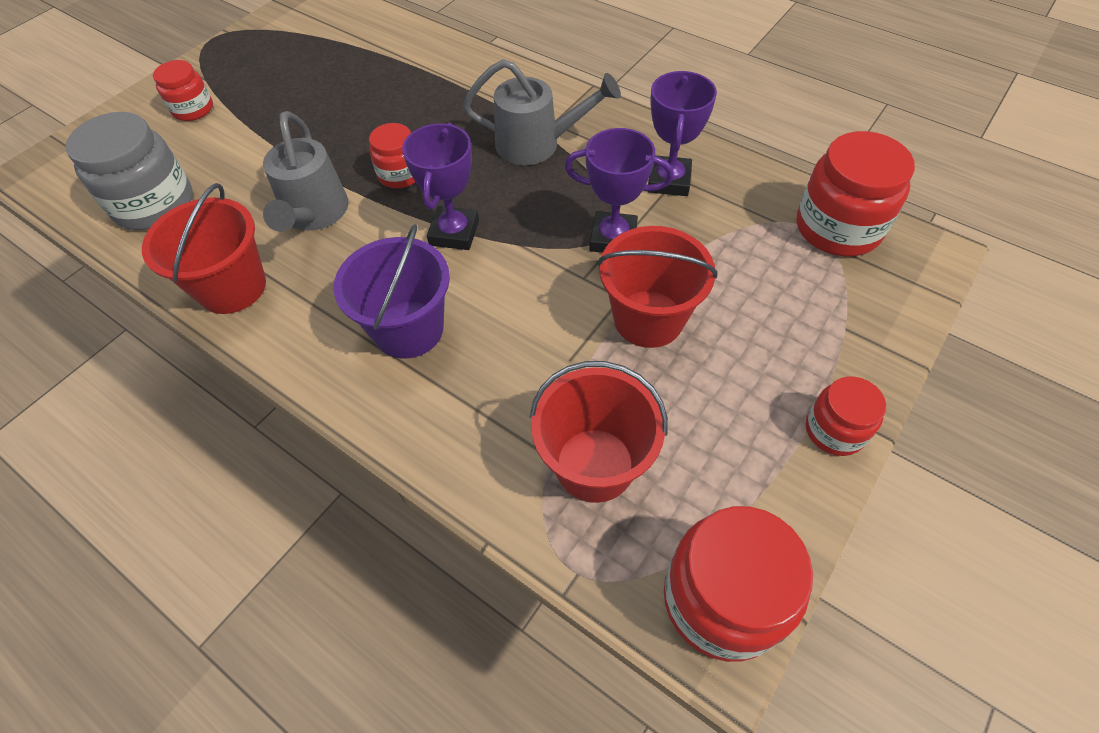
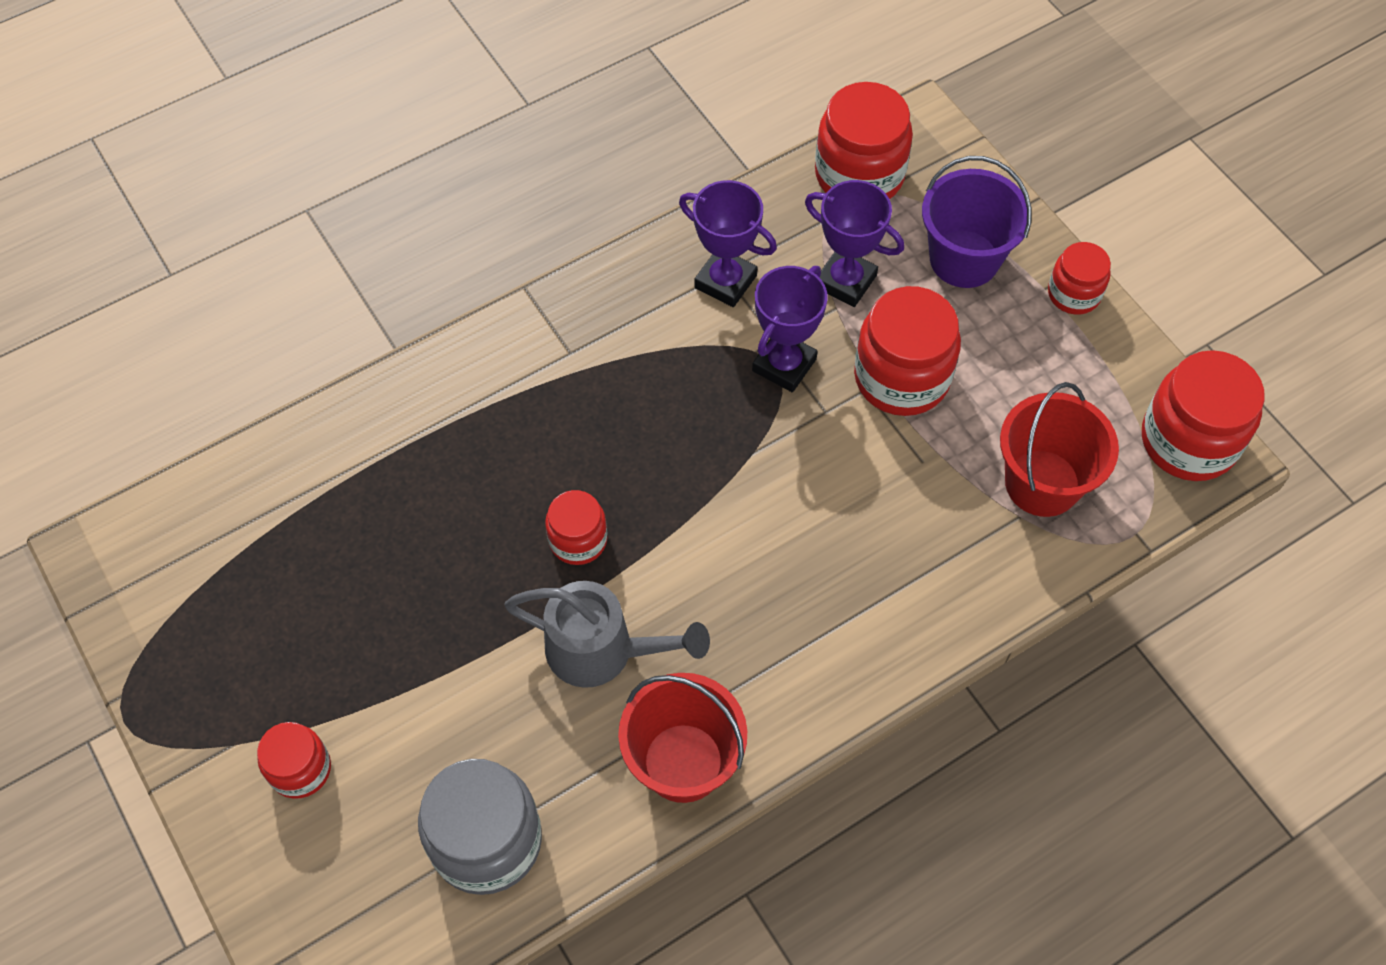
camera: 70 degrees left, 5 degrees up
purple bucket [334,224,450,359] -> purple bucket moved to [922,156,1032,288]
purple trophy [402,123,479,250] -> purple trophy moved to [805,180,904,307]
grey watering can [463,59,621,165] -> none
red bucket [597,226,718,348] -> red jar [854,286,961,416]

